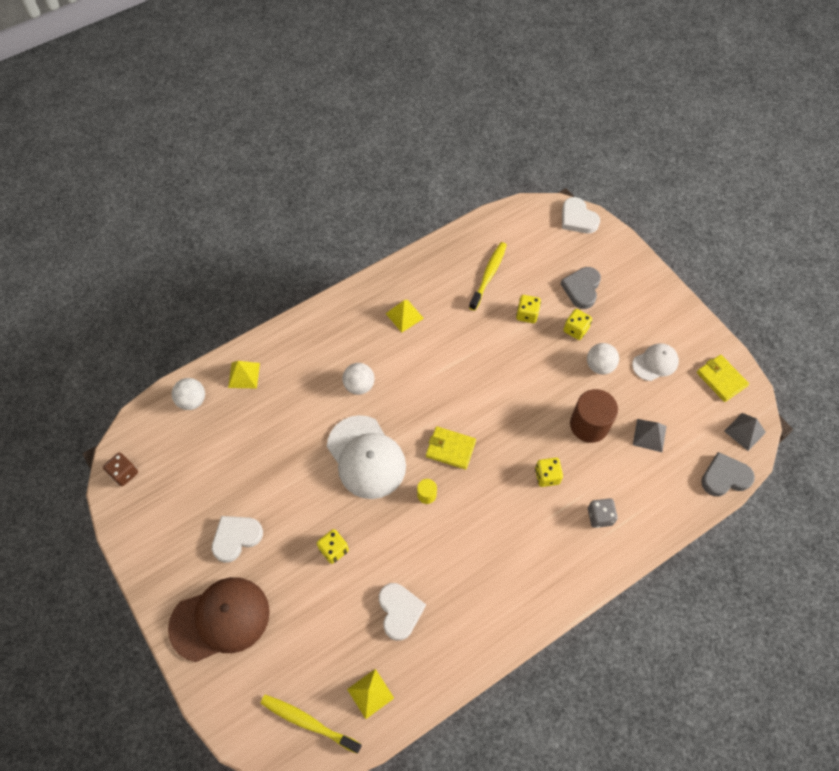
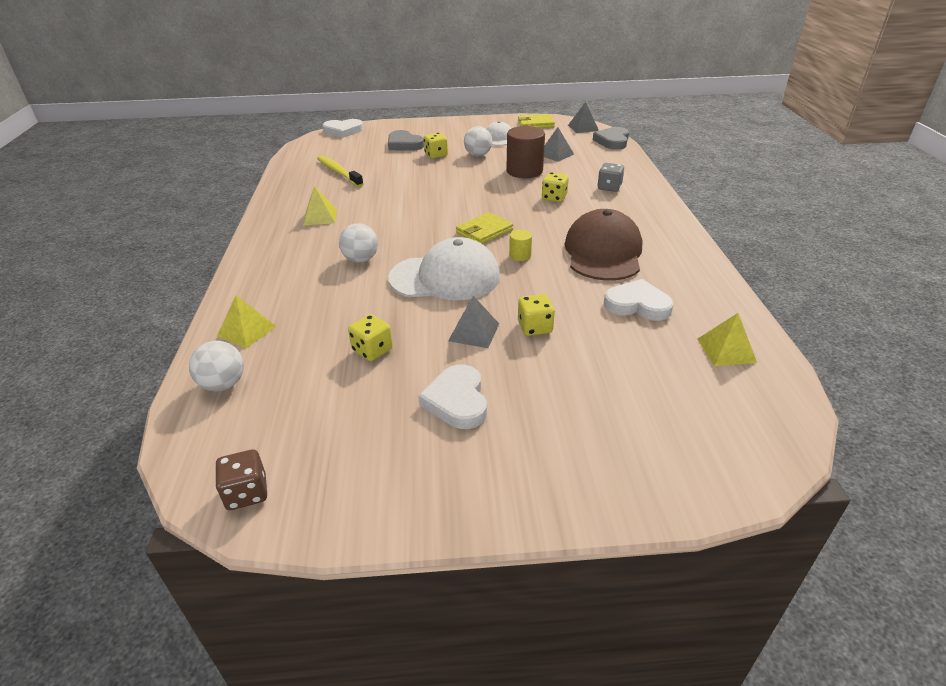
camera: 60 degrees left, 25 degrees down
brown cap [168,577,270,662] -> brown cap moved to [565,209,642,281]
yellow toothbrush [260,695,362,754] -> none
yellow dice [516,295,541,323] -> yellow dice moved to [348,314,393,361]
none -> grey pyramid [448,296,499,348]

